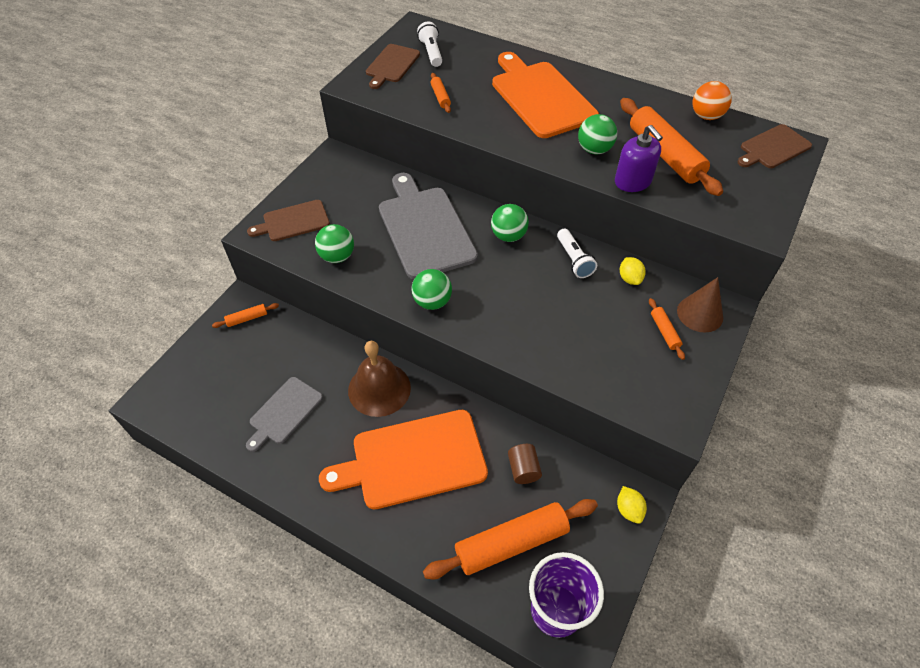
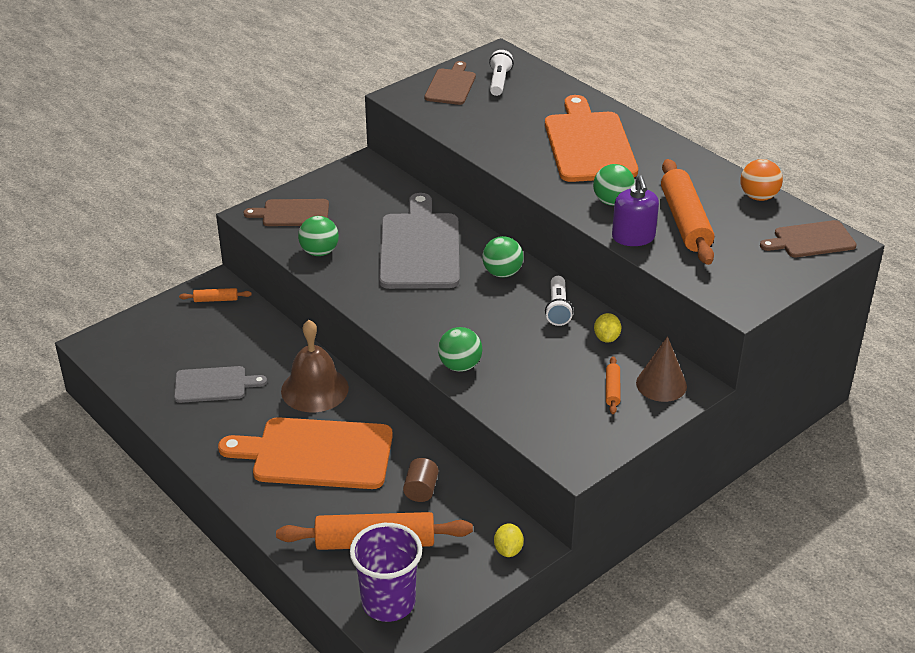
camera: 20 degrees right, 15 degrees down
grey cutting board [246,377,323,452] -> grey cutting board turned 150 degrees counterclockwise [174,366,267,403]
brown cutting board [366,44,420,89] -> brown cutting board turned 150 degrees clockwise [425,61,476,105]
green ball [411,269,452,310] -> green ball moved to [438,327,482,372]
orange rolling pin [431,73,451,113] -> none

